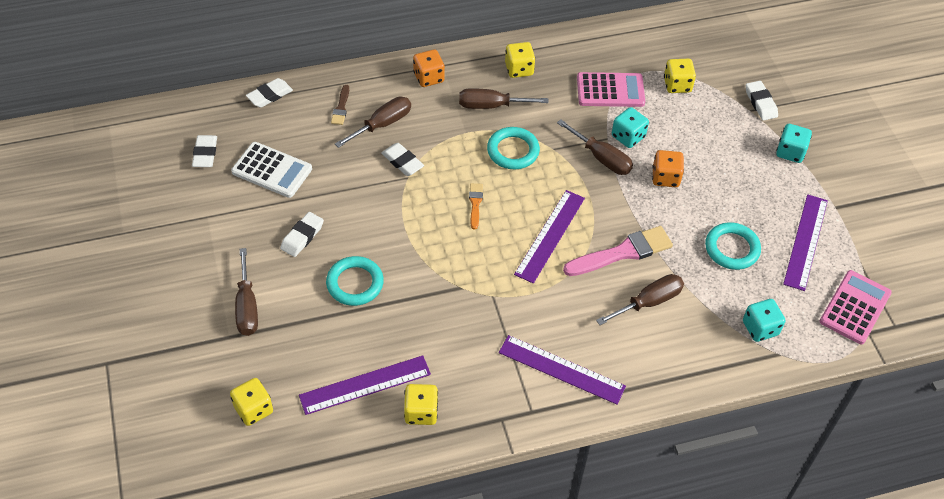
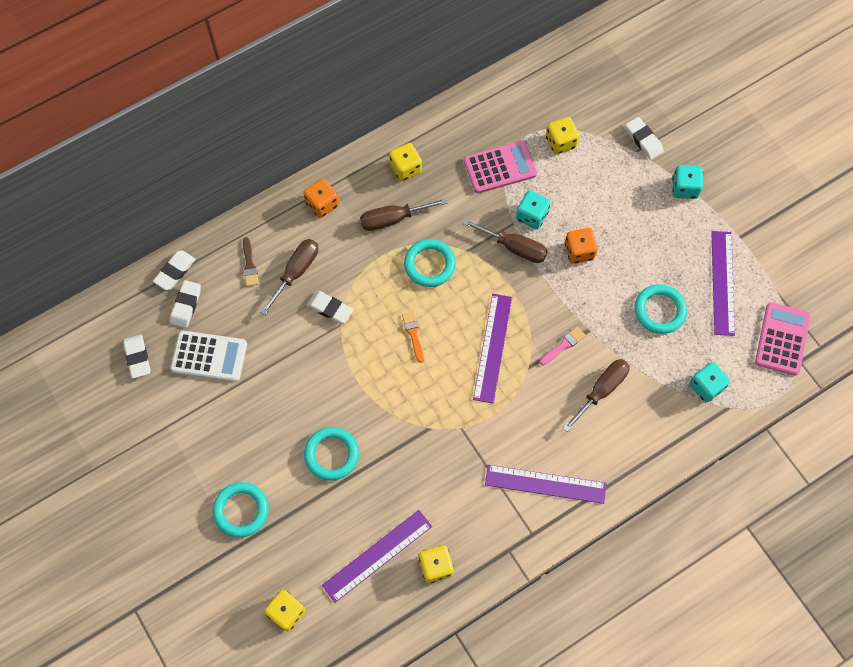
camera: 15 degrees left, 15 degrees up
brown screwdriver [235,248,258,336] -> turquoise ring [213,482,269,538]
white eraser [280,212,324,257] -> white eraser moved to [170,280,201,328]
pink brush [563,226,673,276] -> pink brush [540,327,585,366], size x0.50

